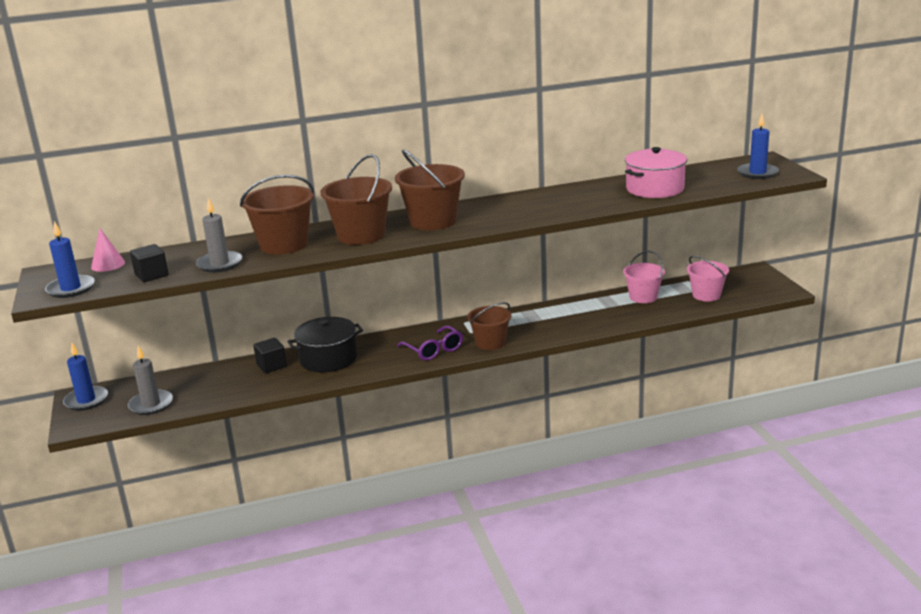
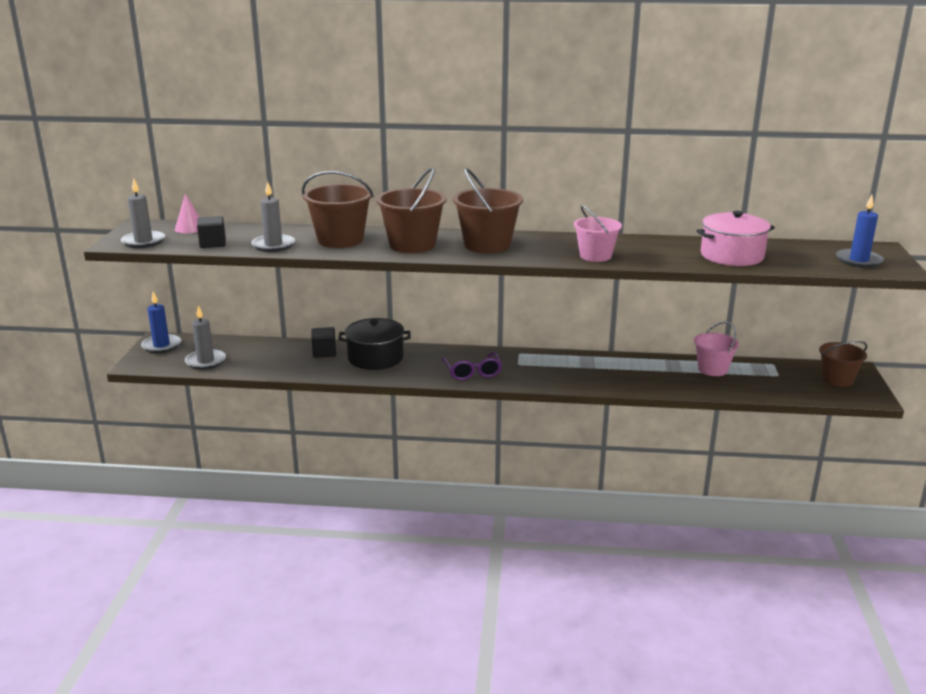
camera: 20 degrees right, 0 degrees up
blue candle [45,221,95,298] -> grey candle [121,178,165,248]
brown bucket [467,302,512,350] -> brown bucket moved to [819,341,867,387]
pink bucket [687,256,729,301] -> pink bucket moved to [574,205,622,262]

